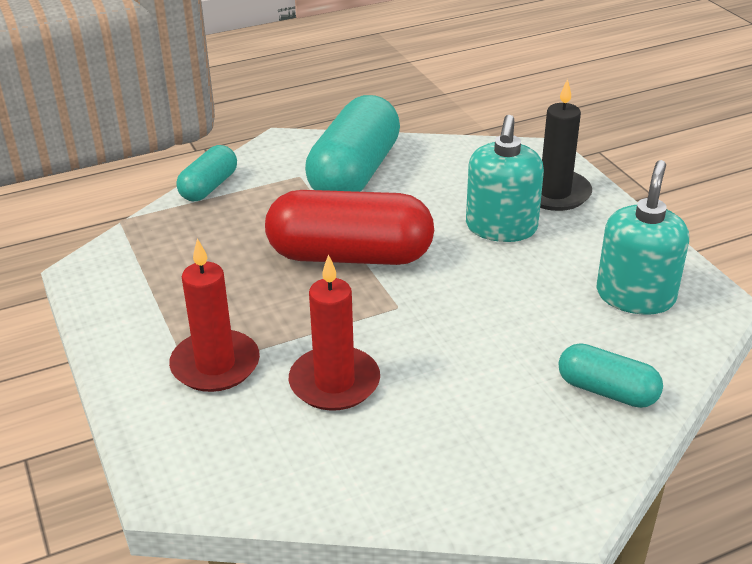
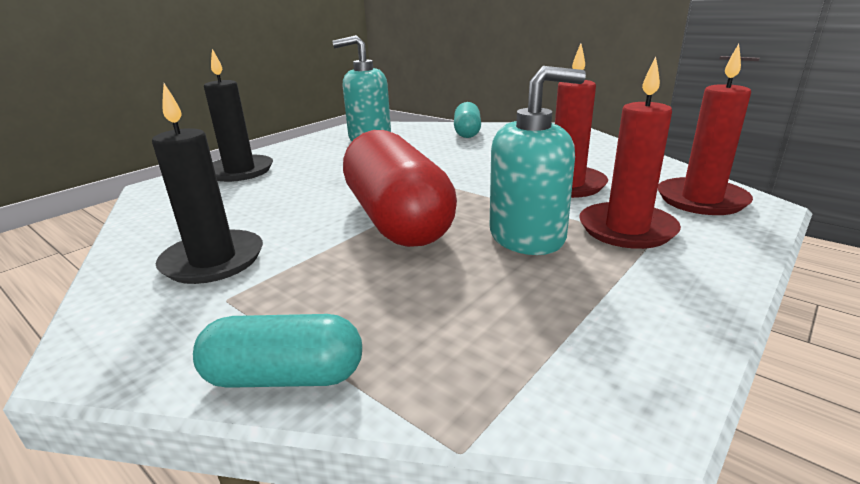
camera: 115 degrees left, 10 degrees down
turquoise capsule [305,95,400,192] -> black candle [152,83,263,284]
turquoise soap dispenser [466,115,544,242] -> turquoise soap dispenser moved to [490,66,586,255]
none -> red candle [658,44,753,215]

